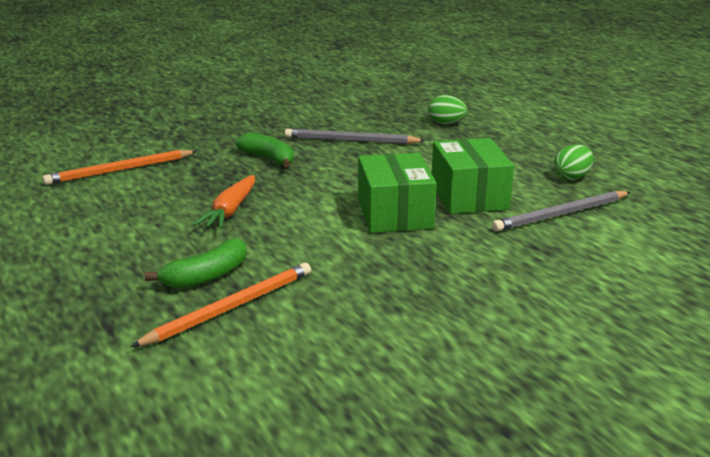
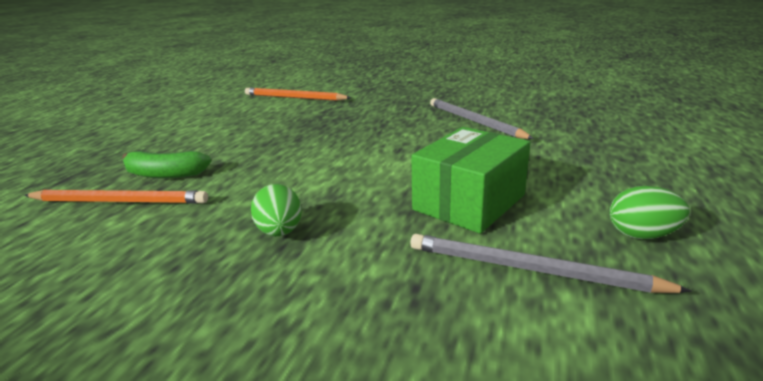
camera: 50 degrees right, 0 degrees up
orange carrot [193,175,255,229] -> none
green banana [235,133,294,167] -> none
green box [358,153,437,233] -> none
green egg [428,95,467,124] -> green egg moved to [251,184,302,236]

